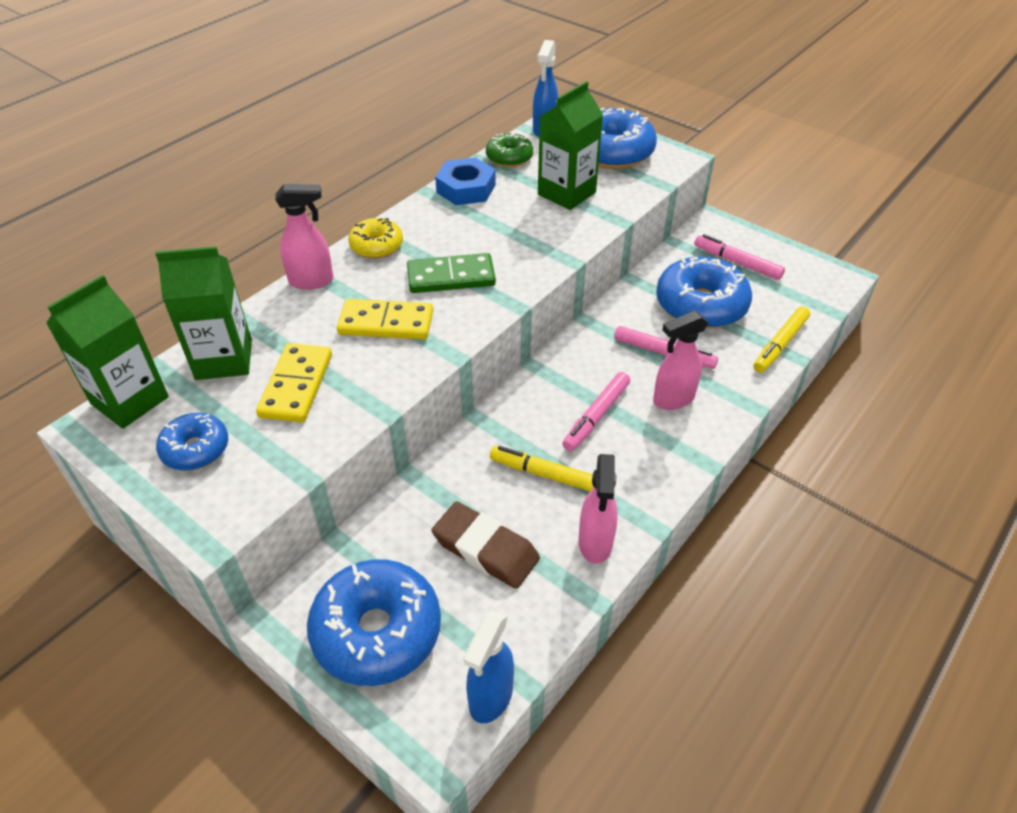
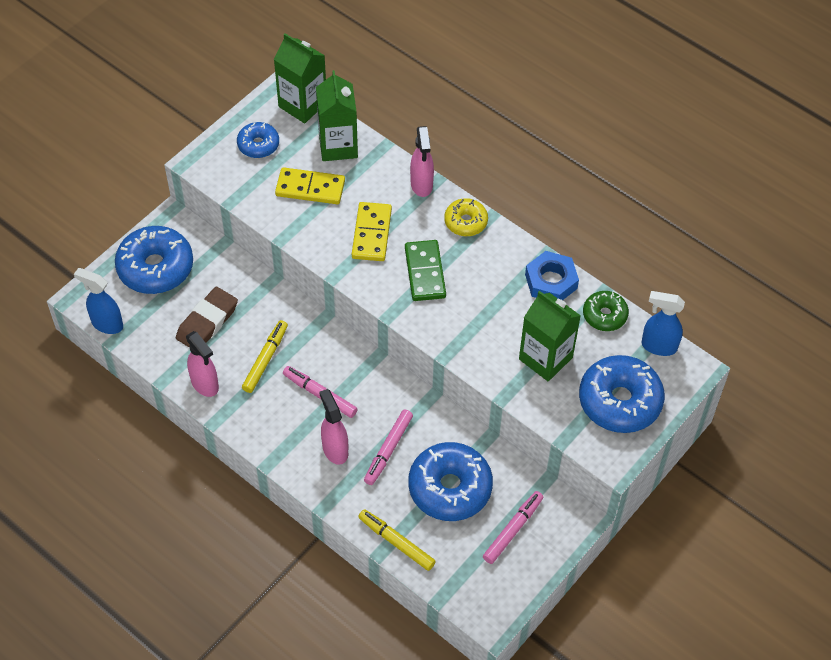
camera: 90 degrees right, 10 degrees up
pink spray bottle [579,454,618,564] -> pink spray bottle turned 135 degrees counterclockwise [186,331,219,397]

